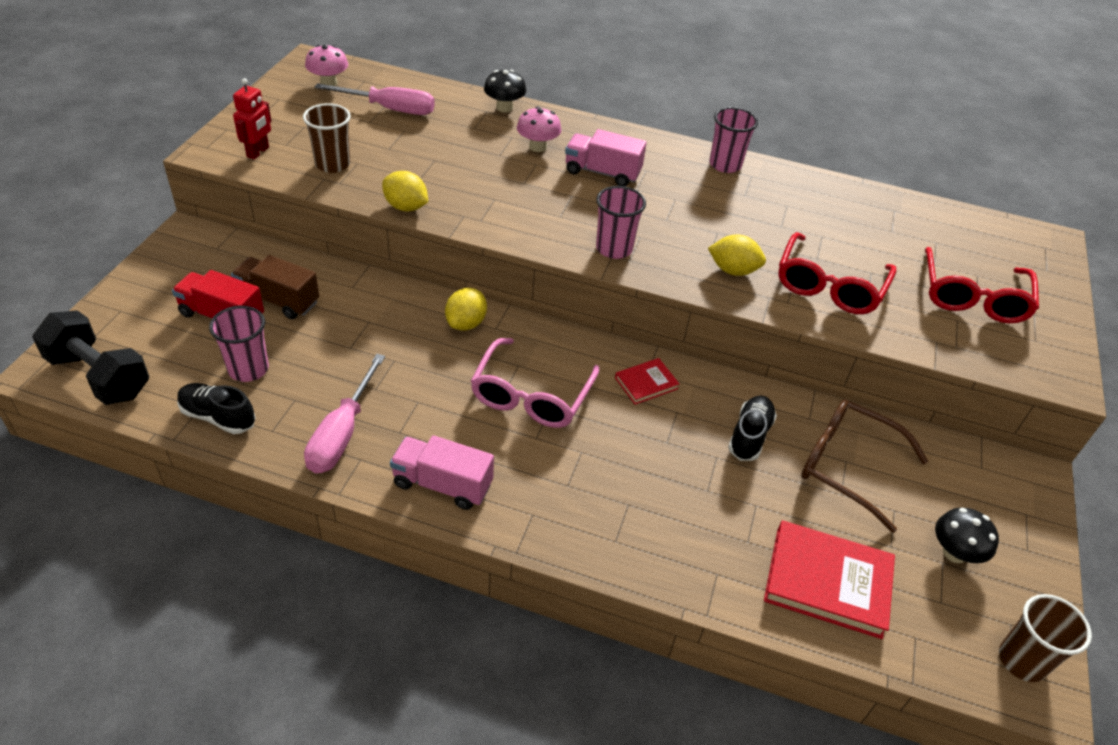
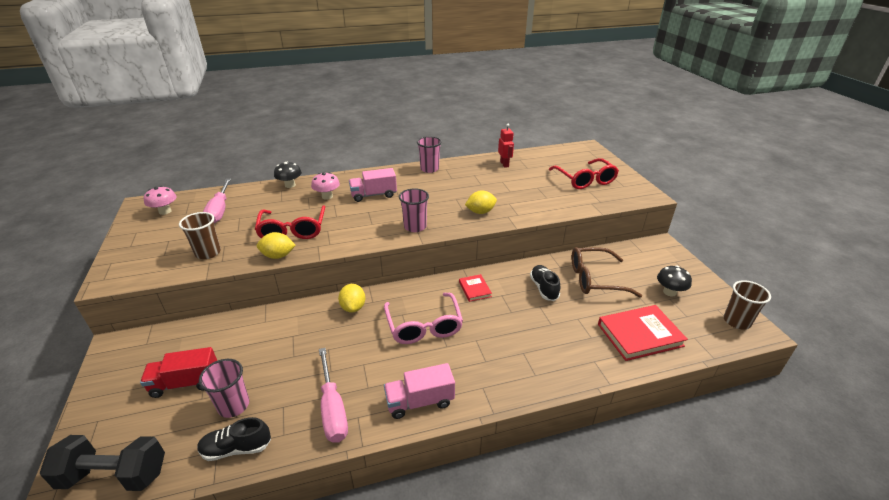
camera: 30 degrees left, 10 degrees down
brown truck [231,255,319,319] -> none
red robot [233,78,271,160] -> red robot moved to [498,124,514,168]
pink screwdriver [315,83,435,115] -> pink screwdriver turned 105 degrees clockwise [203,179,231,223]
red book [615,358,679,404] -> red book turned 45 degrees counterclockwise [459,274,492,302]
red glasses [778,232,896,314] -> red glasses moved to [255,205,325,239]

